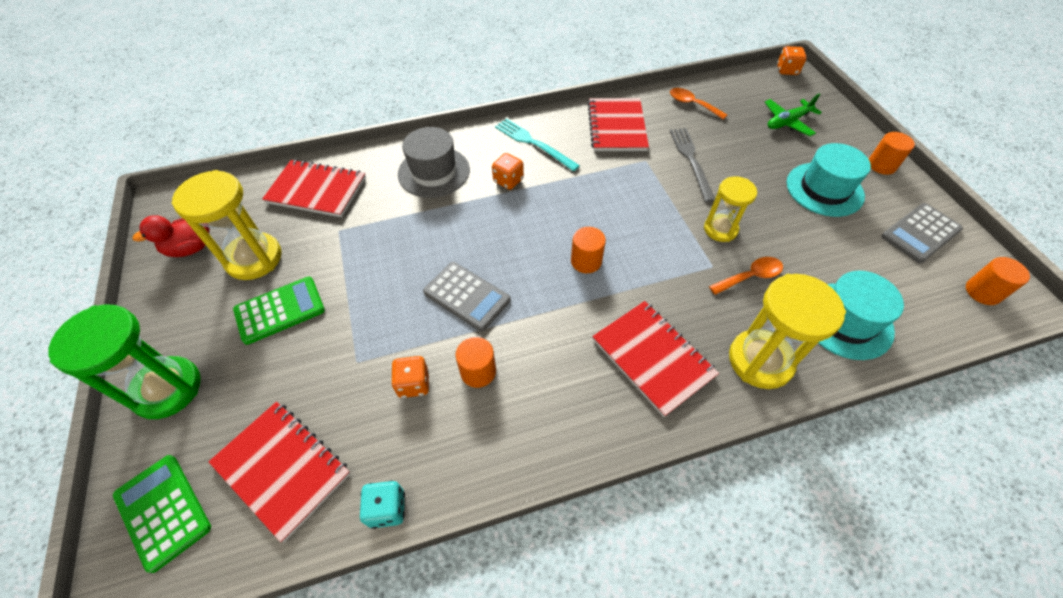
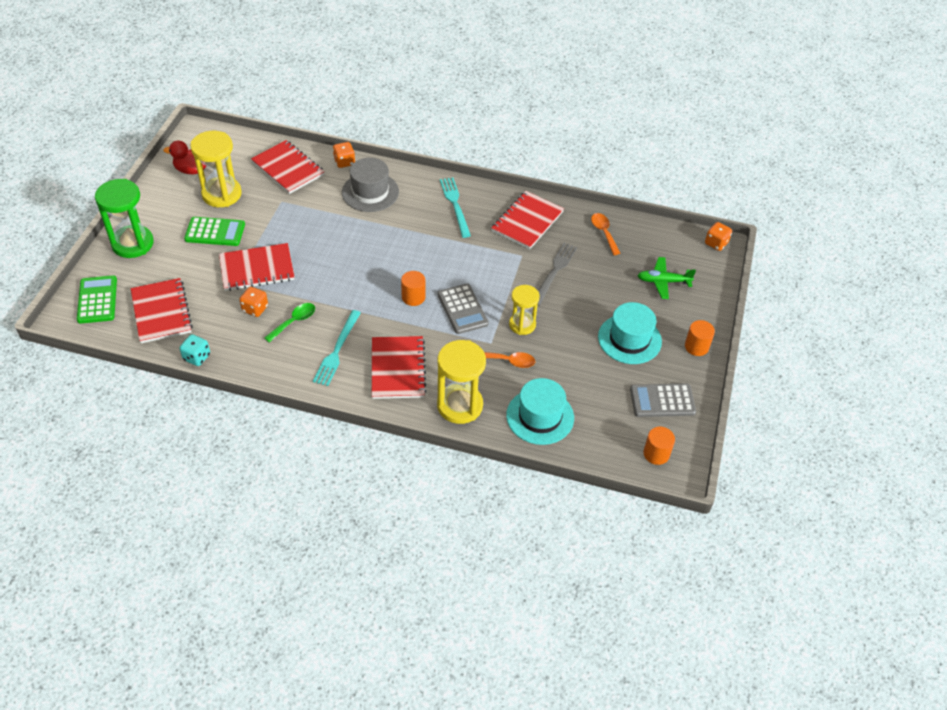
camera: 30 degrees right, 5 degrees down
grey calculator [423,262,511,332] -> grey calculator moved to [438,284,489,334]
orange cylinder [455,337,496,388] -> green spoon [264,303,315,343]
orange dice [492,153,524,190] -> orange dice moved to [333,142,355,168]
none -> red notebook [219,243,295,291]
none -> turquoise fork [313,310,361,386]

